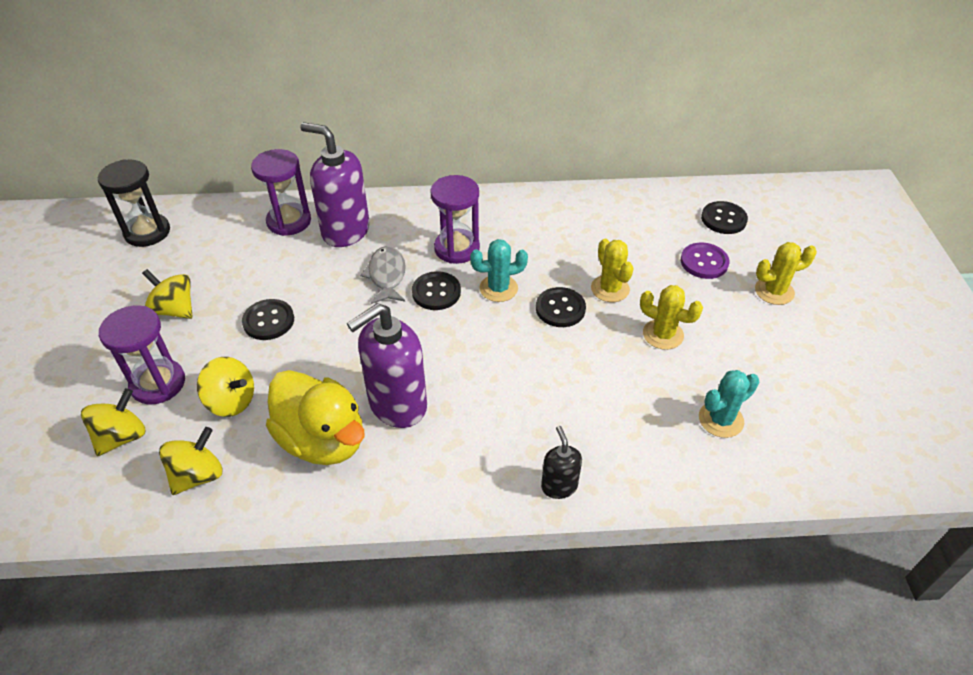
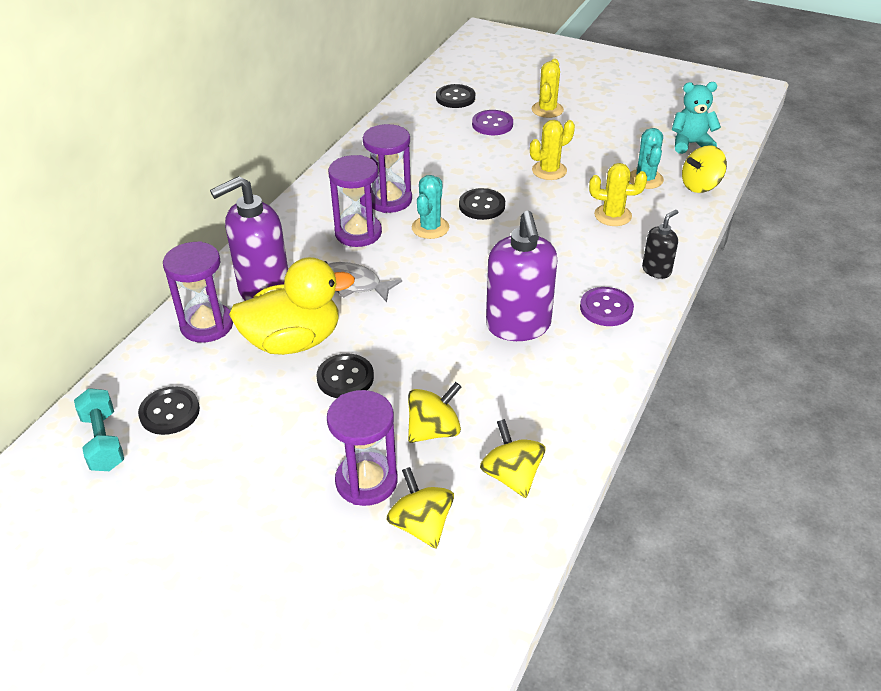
camera: 60 degrees left, 5 degrees down
black hourglass [98,159,170,247] -> turquoise dumbbell [74,388,124,471]
yellow spinning top [142,269,193,319] -> yellow spinning top moved to [682,145,727,193]
yellow duck [266,370,365,465] -> yellow duck moved to [229,257,355,355]
black button [412,271,461,310] -> black button moved to [138,386,200,435]
black soap dispenser [541,426,582,499] -> black soap dispenser turned 120 degrees clockwise [642,210,678,279]
yellow cactus [591,239,633,302] -> yellow cactus moved to [589,163,647,226]
none -> purple hourglass [363,124,412,213]
none -> purple button [580,287,634,326]
none -> turquoise teddy bear [672,82,721,154]

